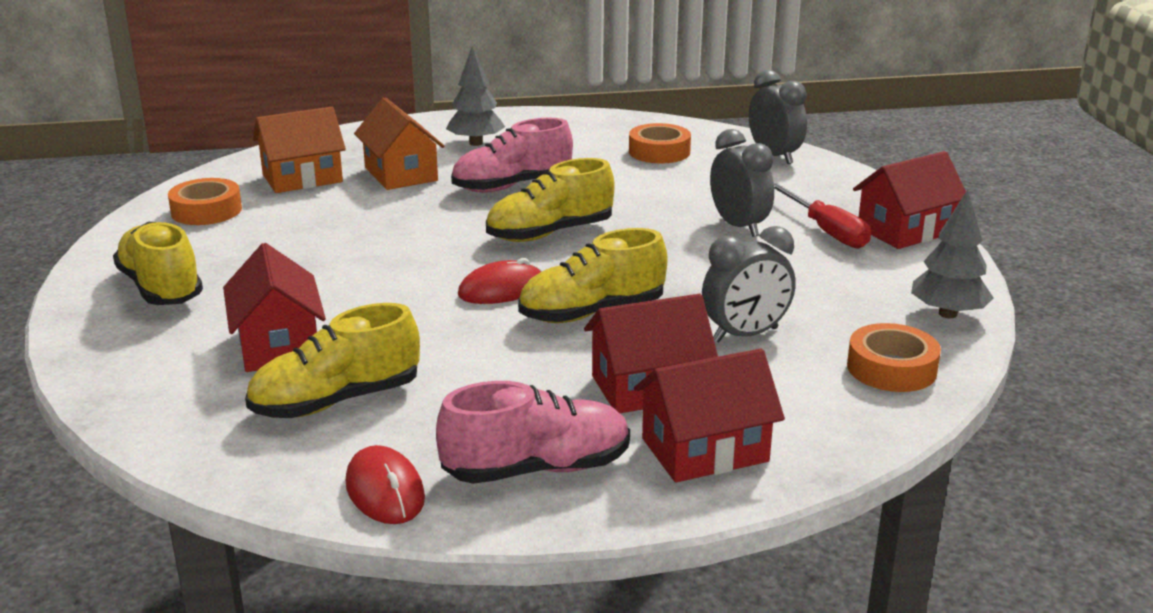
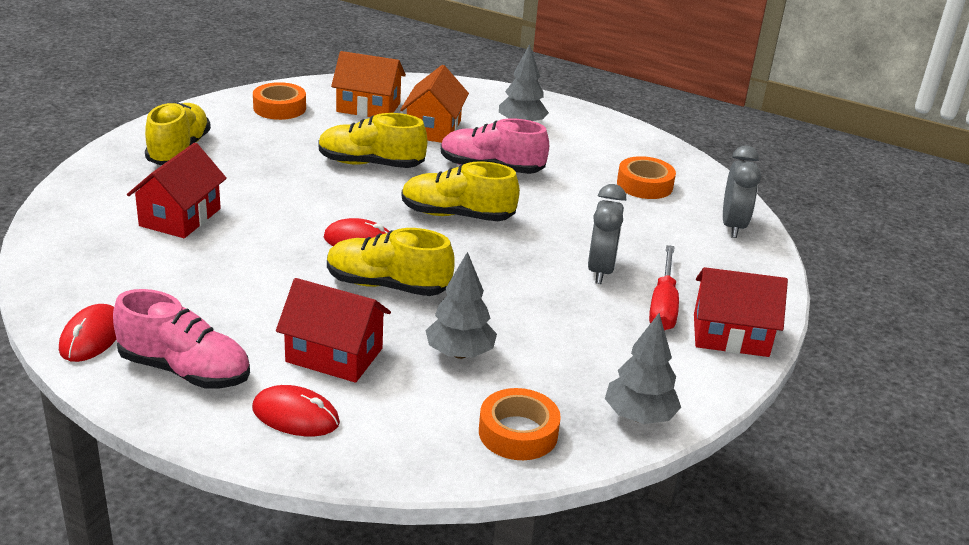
camera: 35 degrees right, 5 degrees up
yellow shoe [245,303,420,418] -> yellow shoe moved to [318,113,427,168]
red house [634,348,785,482] -> red mouse [252,385,340,436]
grey clock [702,226,796,343] -> grey tree [425,252,497,359]

